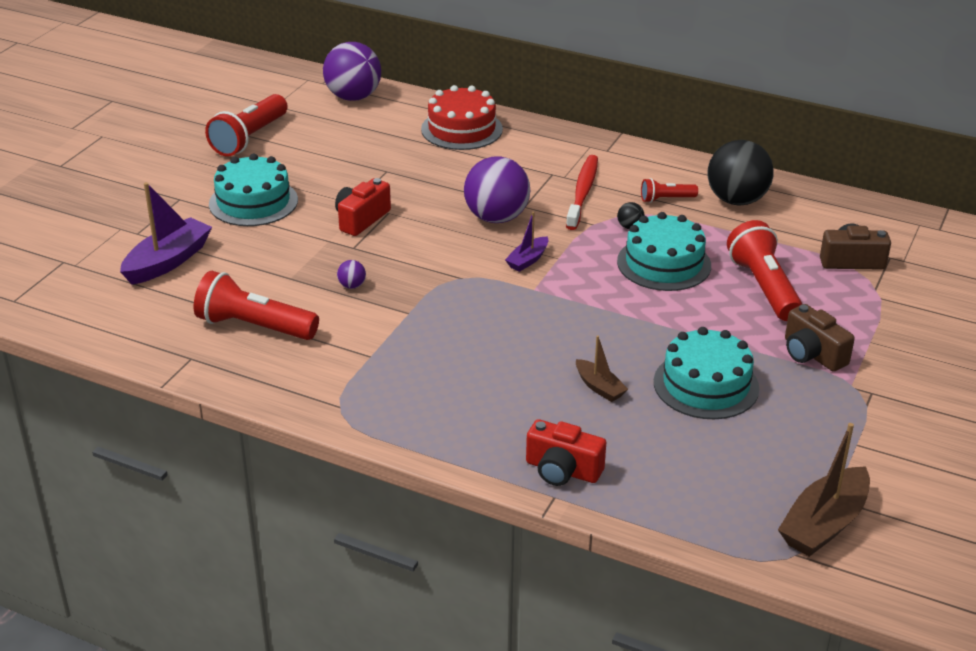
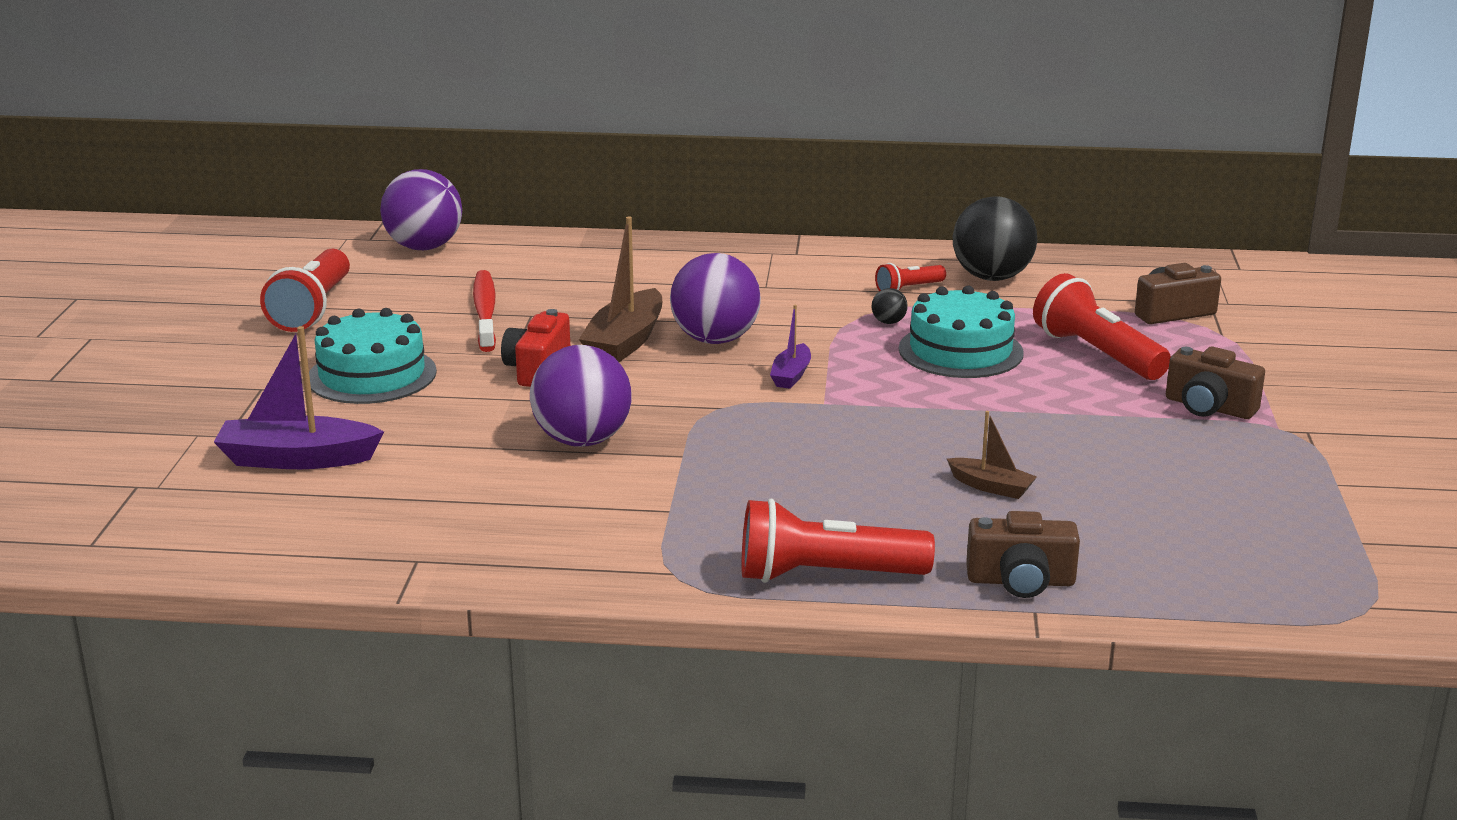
camera: 20 degrees left, 10 degrees down
purple boat [120,182,212,284] -> purple boat turned 105 degrees counterclockwise [214,326,384,469]
red flashlight [194,271,319,340] -> red flashlight moved to [741,498,935,583]
purple ball [337,260,366,289] -> purple ball [530,345,631,447], size x2.46
red cake [421,85,503,150] -> none
red camera [526,419,606,486] -> brown camera [966,511,1080,598]
red toothbrush [566,155,598,230] -> red toothbrush moved to [473,270,496,352]
turquoise cake [654,327,759,419] -> none
brown boat [778,423,870,557] -> brown boat moved to [579,217,662,362]

